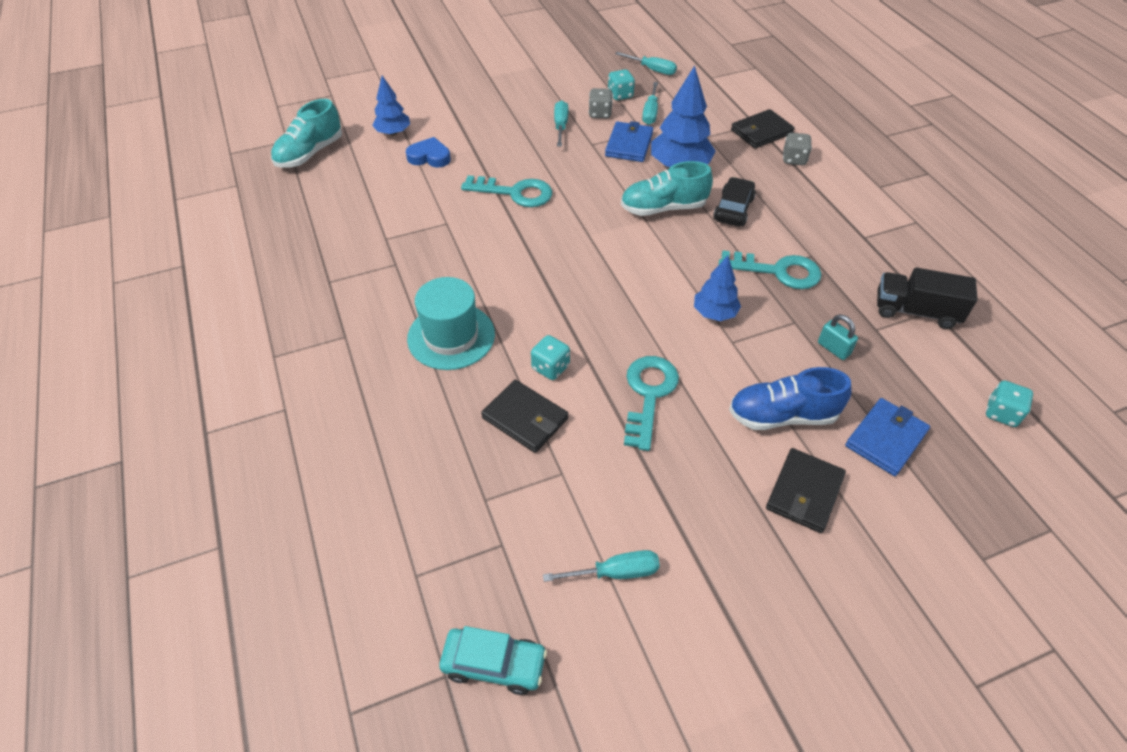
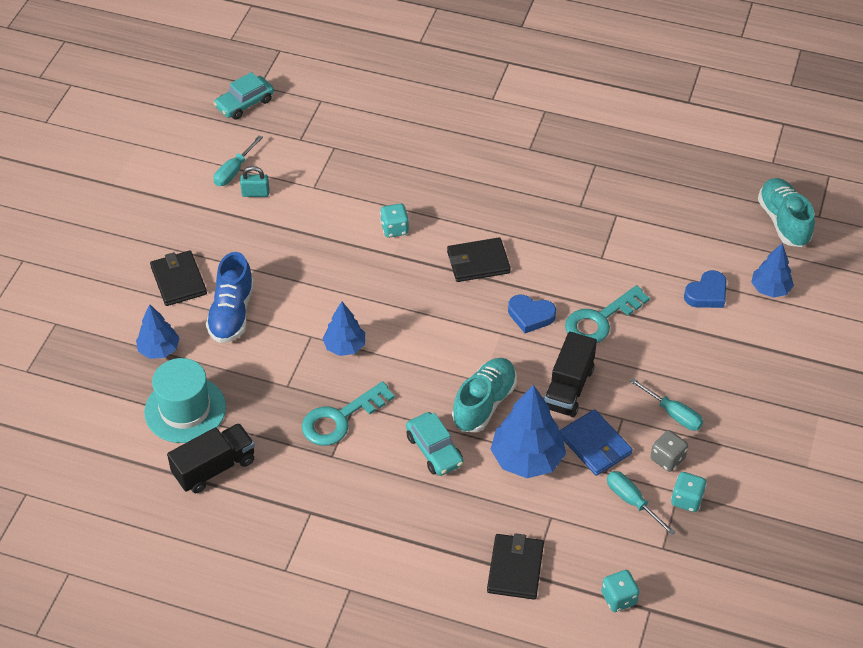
camera: 130 degrees right, 0 degrees up
turquoise hat [407,277,495,370] -> turquoise hat moved to [144,358,226,443]
black wallet [481,380,568,453] -> black wallet moved to [447,237,511,282]
turquoise screwdriver [615,52,677,75] -> none
turquoise key [624,356,679,451] -> none
black car [713,177,756,226] -> turquoise car [406,412,464,476]
blue shoe [729,367,852,430] -> blue shoe turned 150 degrees clockwise [206,252,254,343]
grey dice [783,133,812,165] -> none
turquoise padlock [818,314,858,360] -> turquoise padlock moved to [240,166,269,197]
blue wallet [845,398,930,476] -> blue tree [136,304,180,359]
turquoise dice [986,381,1033,427] -> turquoise dice moved to [601,570,640,612]
none -> blue heart [508,295,556,333]
none -> black truck [543,331,597,417]

